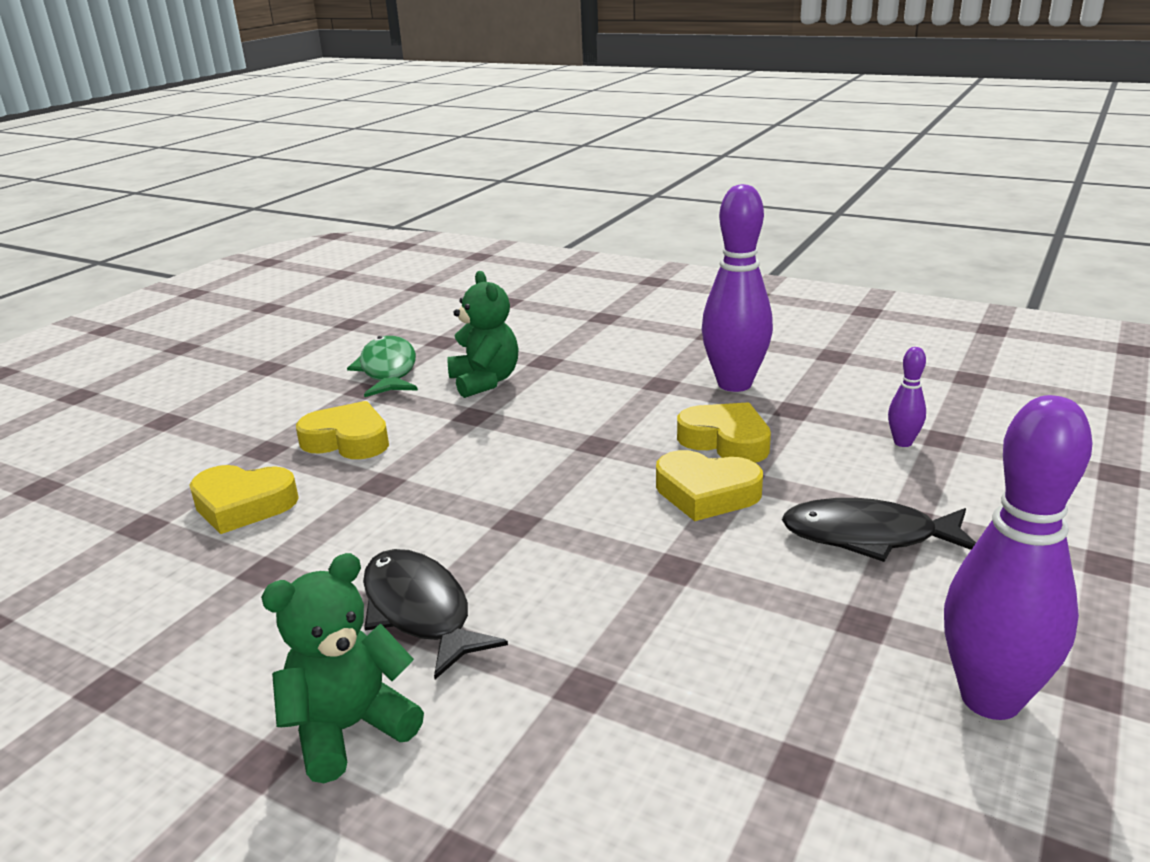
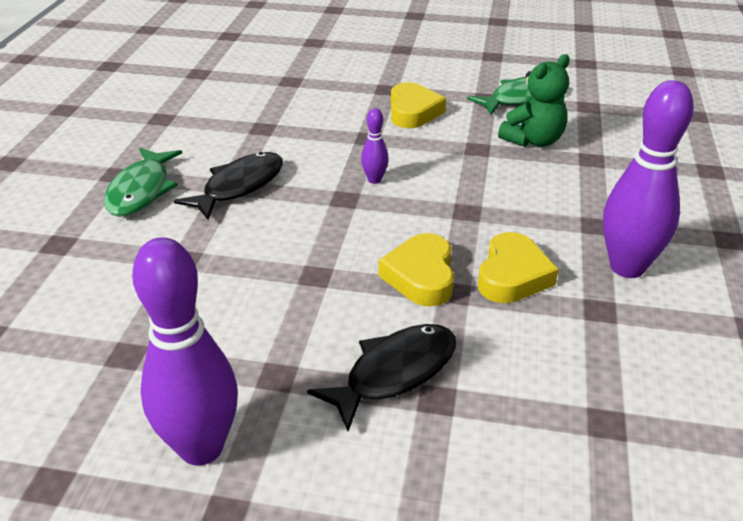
camera: 70 degrees right, 10 degrees up
yellow heart [190,465,299,534] -> none
green teddy bear [261,553,424,783] -> green fish [104,148,182,217]
black fish [782,498,976,562] -> black fish turned 60 degrees clockwise [307,324,456,431]
purple bowling pin [888,347,926,447] -> purple bowling pin moved to [361,108,389,184]

